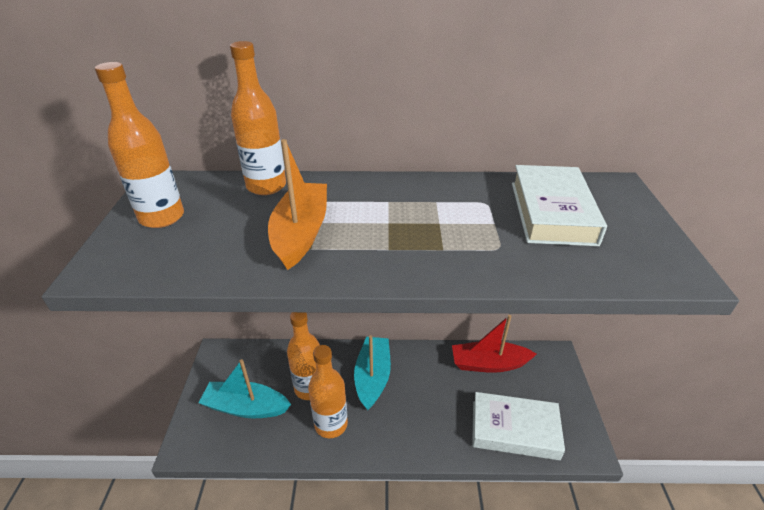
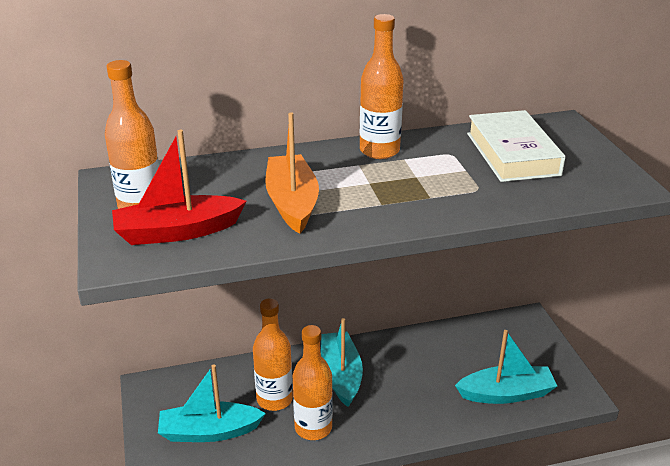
camera: 15 degrees left, 5 degrees down
orange bottle [230,41,286,195] -> orange bottle moved to [360,14,404,159]
red boat [452,315,536,373] -> red boat moved to [112,130,247,245]
white book [472,392,565,460] -> turquoise boat [455,330,557,404]

